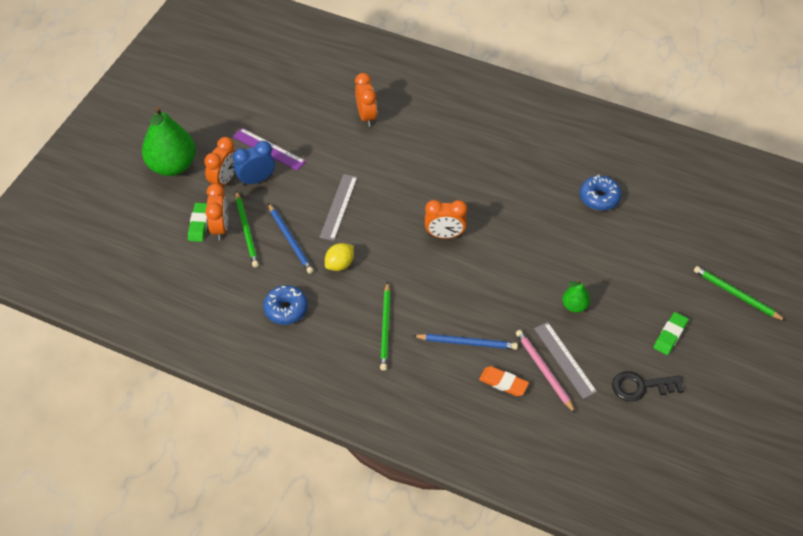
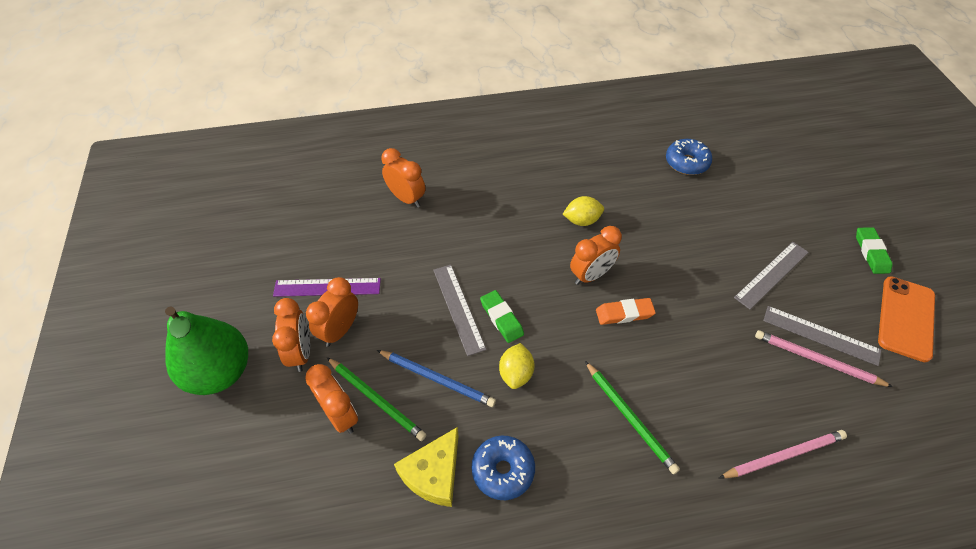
camera: 35 degrees left, 0 degrees up
green eraser [188,203,208,242] -> green eraser moved to [480,290,524,343]
blue clock [233,141,275,186] -> orange clock [306,277,358,347]
blue pencil [413,334,518,350] -> none
orange eraser [479,366,529,396] -> orange eraser moved to [596,298,656,325]
green pear [562,279,590,313] -> grey ruler [734,242,809,309]
black key [612,371,684,402] -> orange phone [878,276,935,362]
green pencil [694,266,786,321] -> none
none -> yellow cheese [394,427,458,507]
none -> yellow lemon [563,196,604,226]
none -> pink pencil [719,430,847,479]

